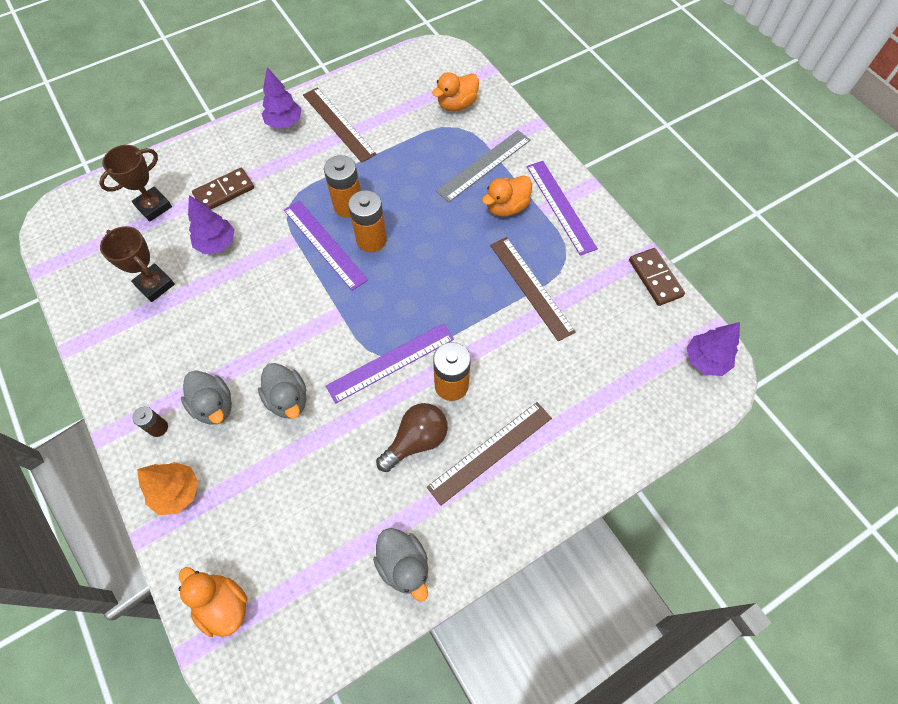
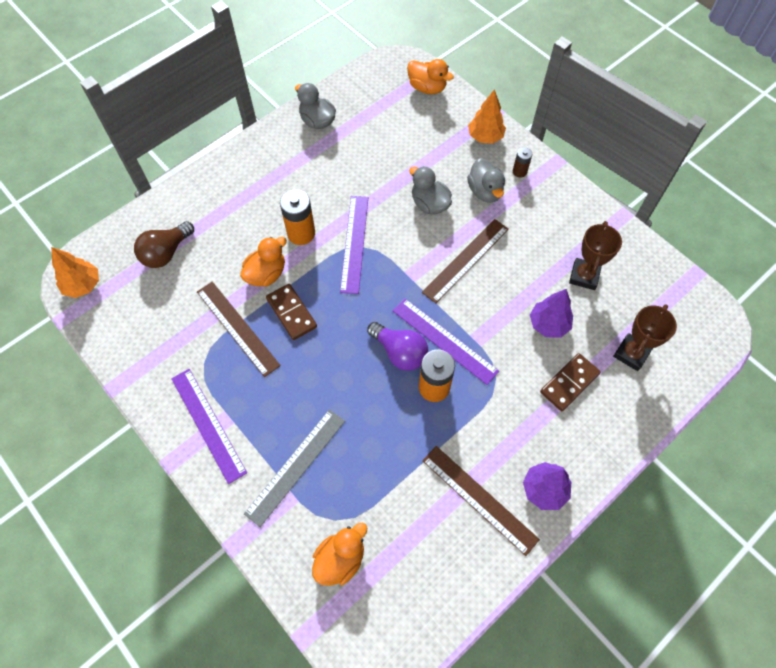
camera: 170 degrees right, 0 degrees up
brown trophy [100,226,175,302] -> brown trophy turned 75 degrees clockwise [569,221,622,290]
grey duck [181,370,232,425] -> grey duck turned 150 degrees counterclockwise [467,158,505,203]
purple ruler [326,323,454,404] -> purple ruler turned 45 degrees counterclockwise [340,196,368,294]
orange battery [348,190,387,252] -> purple light bulb [367,322,428,371]
brown light bulb [376,403,448,472] -> brown light bulb moved to [134,221,194,268]
brown ruler [427,402,552,506] -> brown ruler moved to [422,219,509,303]
orange duck [482,176,532,217] -> orange duck moved to [240,237,287,287]
brown domino [629,248,685,306] -> brown domino moved to [266,284,317,340]
purple tree [686,322,740,376] -> orange tree [51,247,99,298]

